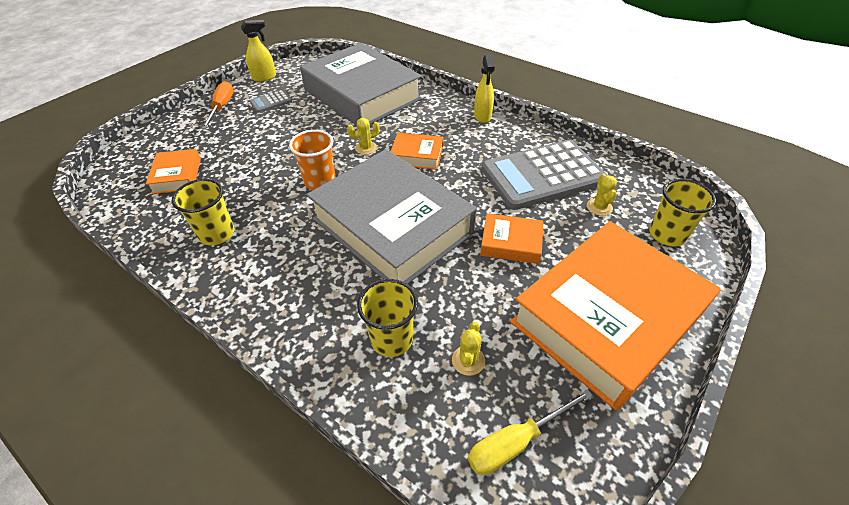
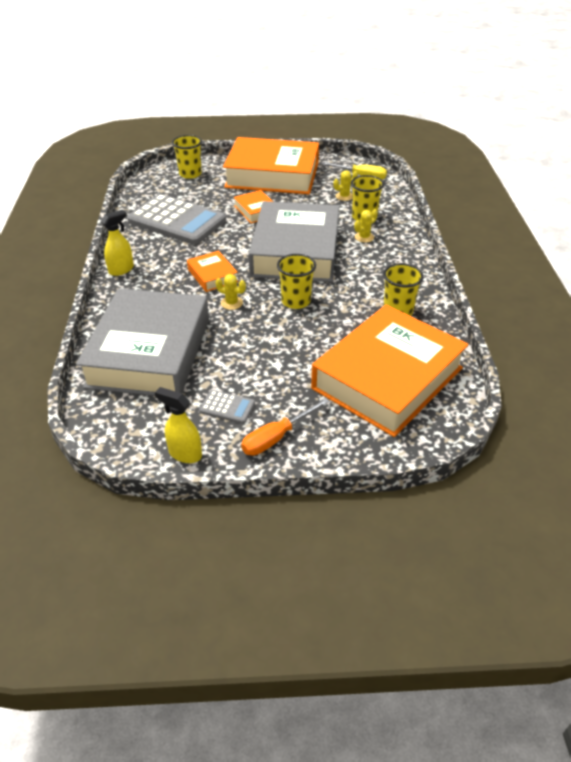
camera: 130 degrees left, 5 degrees down
orange book [146,149,201,194] -> orange book [311,305,468,437], size x2.35
orange cup [289,130,336,190] -> yellow cup [277,254,316,309]
yellow cactus [587,174,617,216] -> yellow cactus moved to [354,209,378,243]

